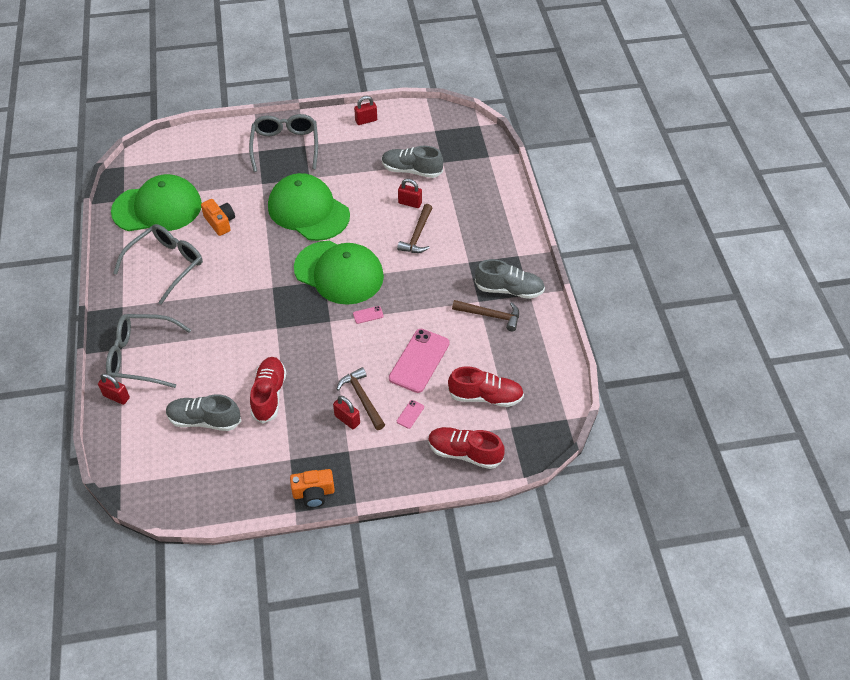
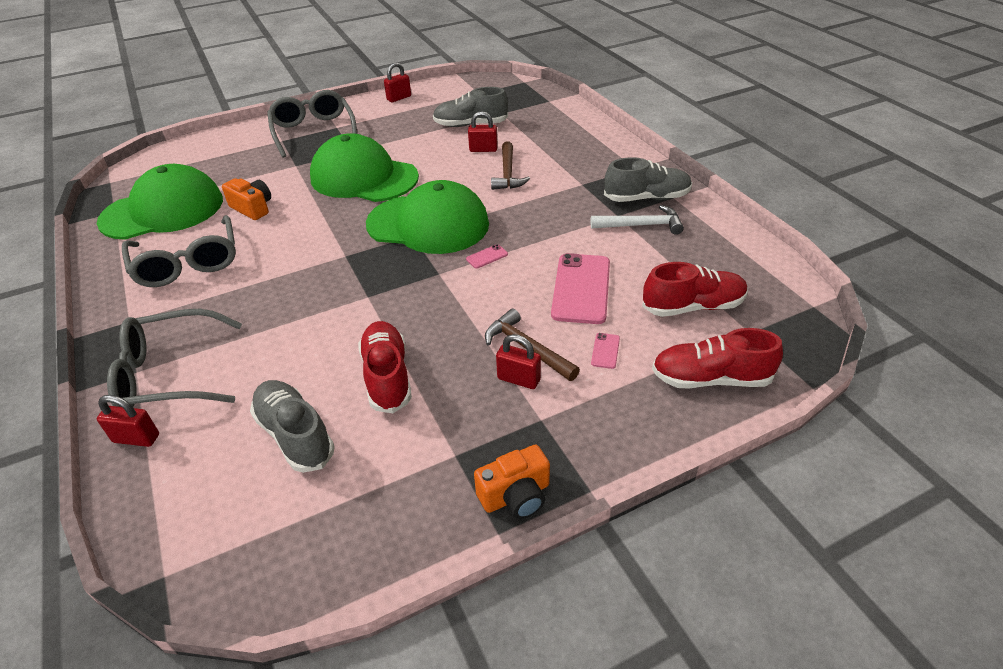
camera: 15 degrees left, 10 degrees down
grey glasses [113,224,203,305] -> grey glasses turned 135 degrees clockwise [122,215,236,287]
grey shoe [166,394,241,431] -> grey shoe turned 60 degrees clockwise [250,380,335,473]
brown hammer [452,300,519,331] -> white hammer [590,205,684,235]

